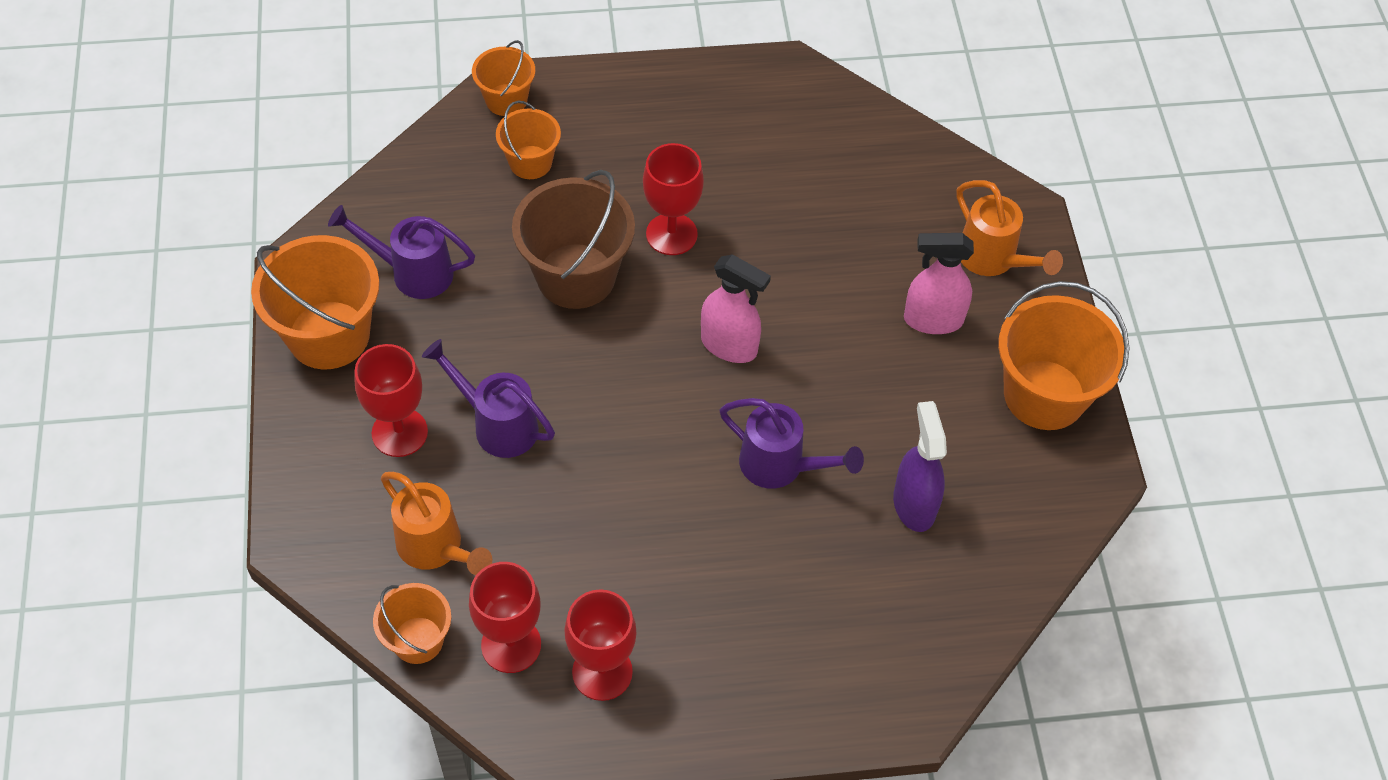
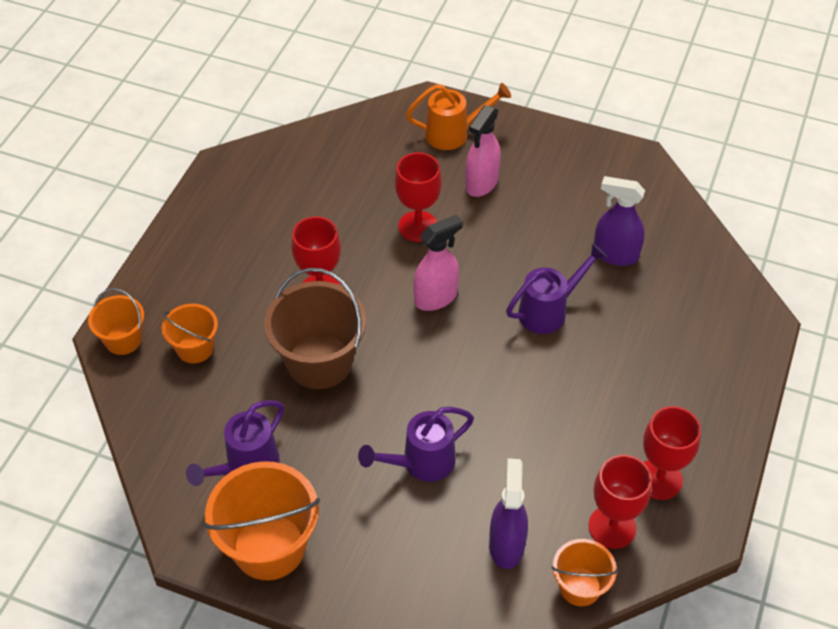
camera: 60 degrees left, 5 degrees down
red goblet [354,344,428,457] -> red goblet moved to [395,152,442,242]
orange watering can [381,472,492,575] -> purple spray bottle [489,458,528,569]
orange bucket [998,281,1130,430] -> none

